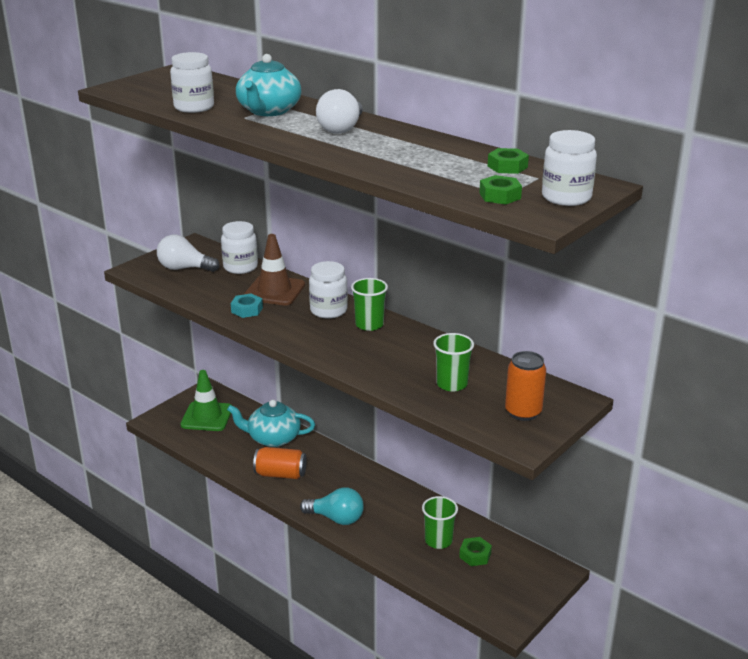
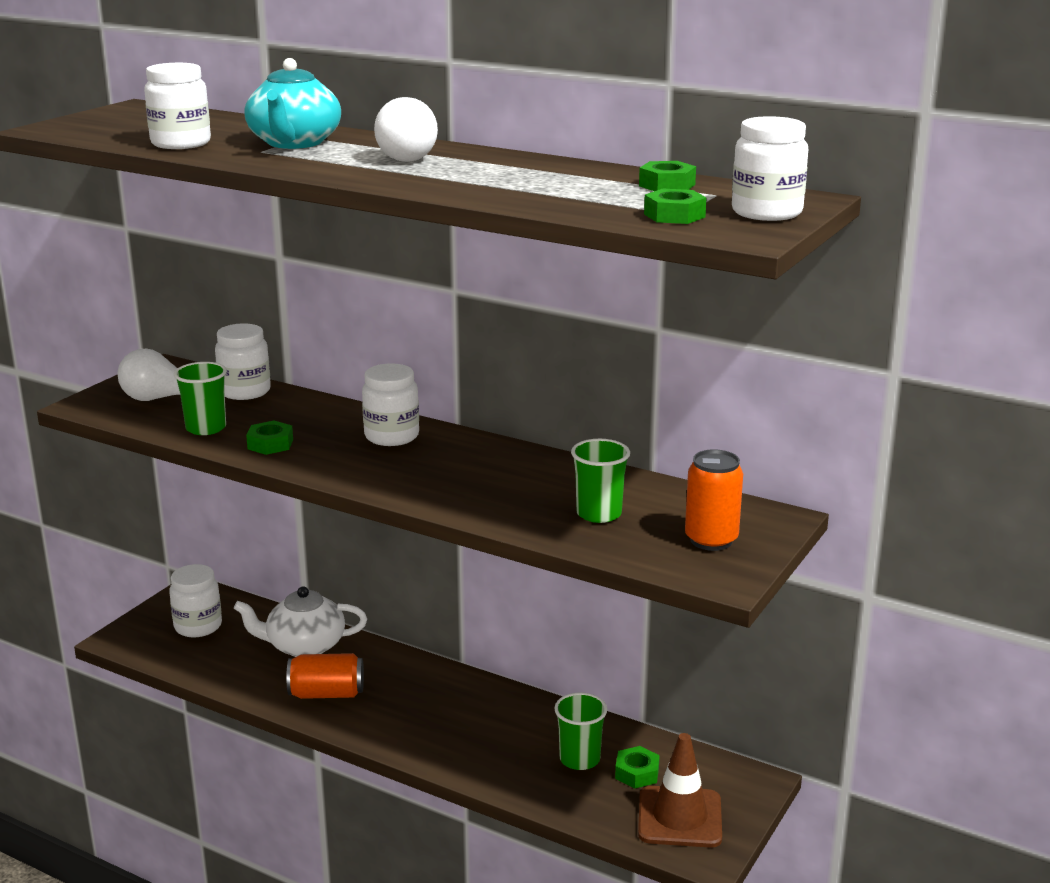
camera: 10 degrees left, 5 degrees down
green traffic cone [181,370,231,431] -> white jar [169,564,222,637]
turquoise teapot [227,400,315,447] -> white teapot [234,586,367,657]
turquoise nut [231,293,263,318] -> green nut [246,420,293,455]
brown traffic cone [244,234,305,305] -> brown traffic cone moved to [638,733,722,848]
turquoise light bulb [300,487,364,525] -> none
green cup [351,278,388,331] -> green cup moved to [174,362,227,435]

